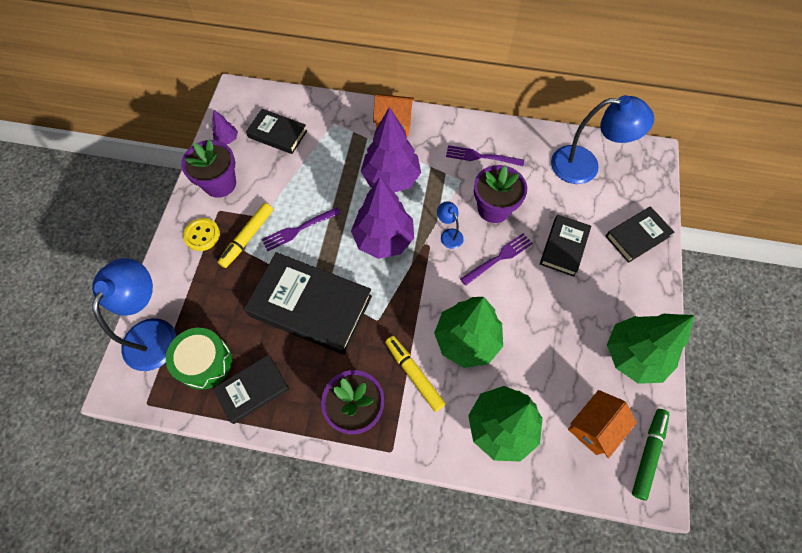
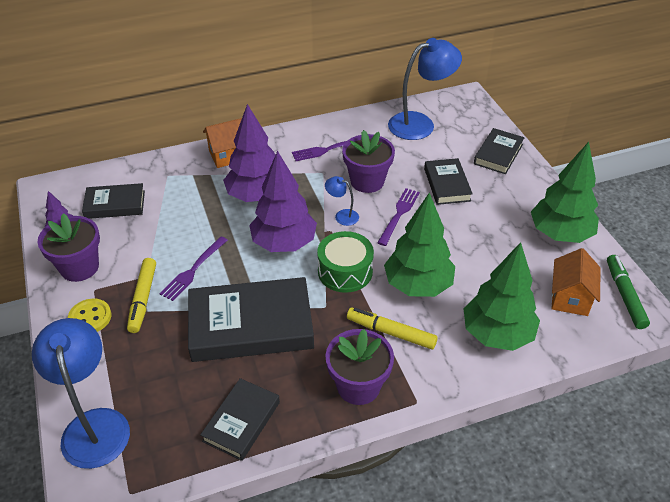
camera: 30 degrees left, 20 degrees down
green drum [166,328,232,390] -> green drum moved to [317,231,374,293]

